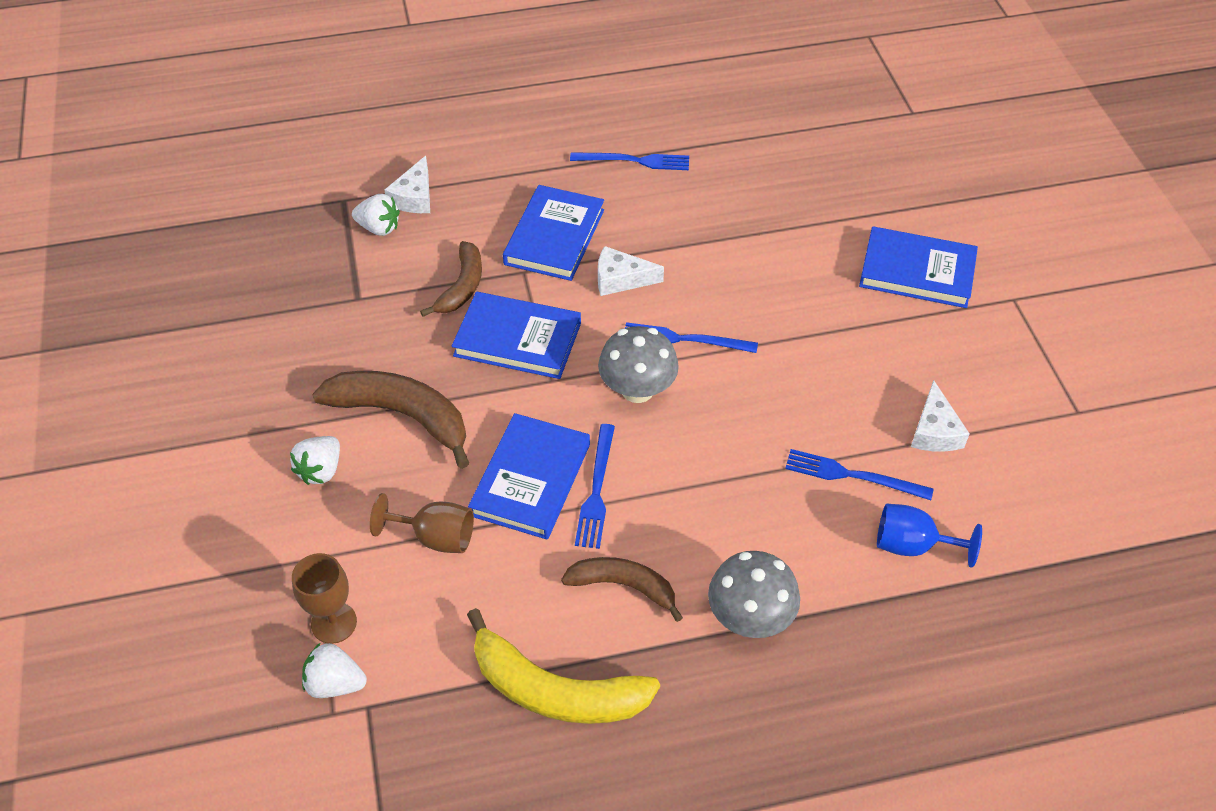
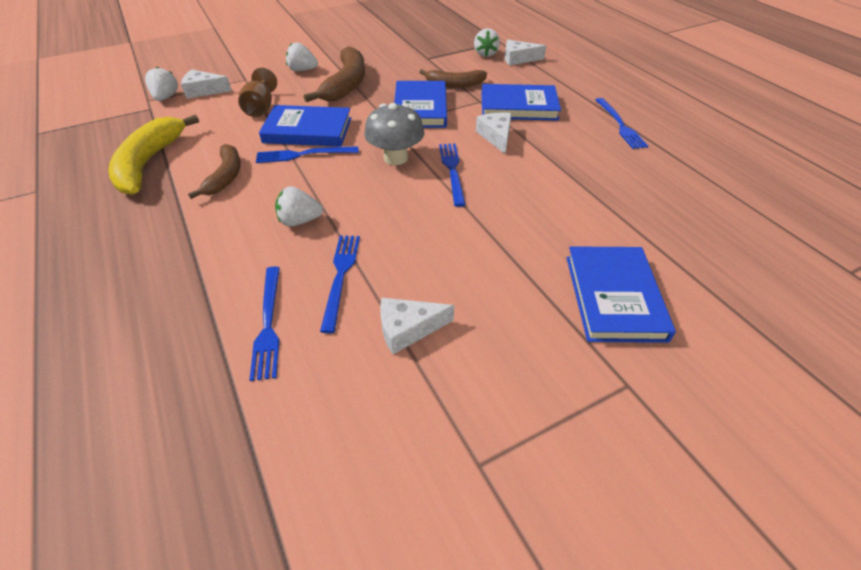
camera: 75 degrees right, 5 degrees down
brown goblet [292,553,357,644] -> white cheese [181,70,232,99]
grey mushroom [708,551,800,638] -> none
blue goblet [877,503,982,568] -> blue fork [249,266,280,381]
none -> white strawberry [275,186,323,227]

